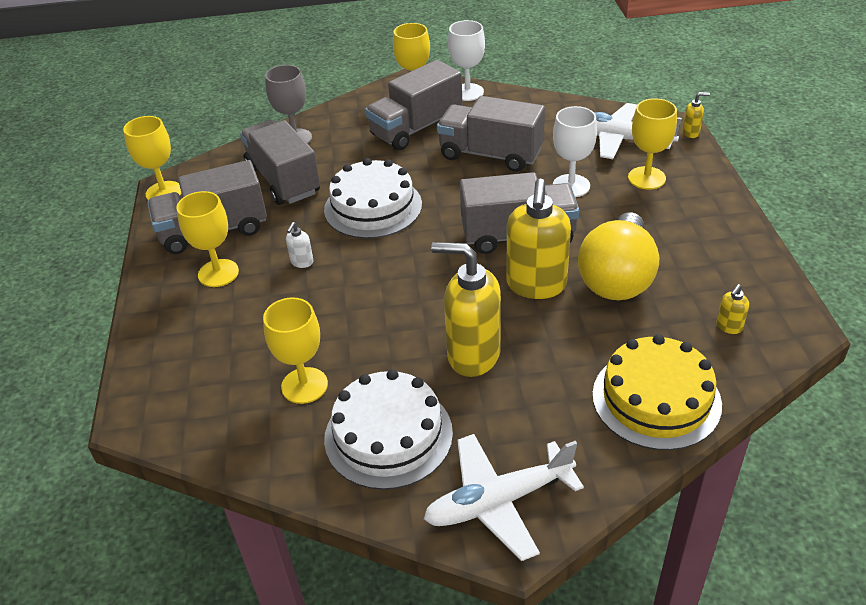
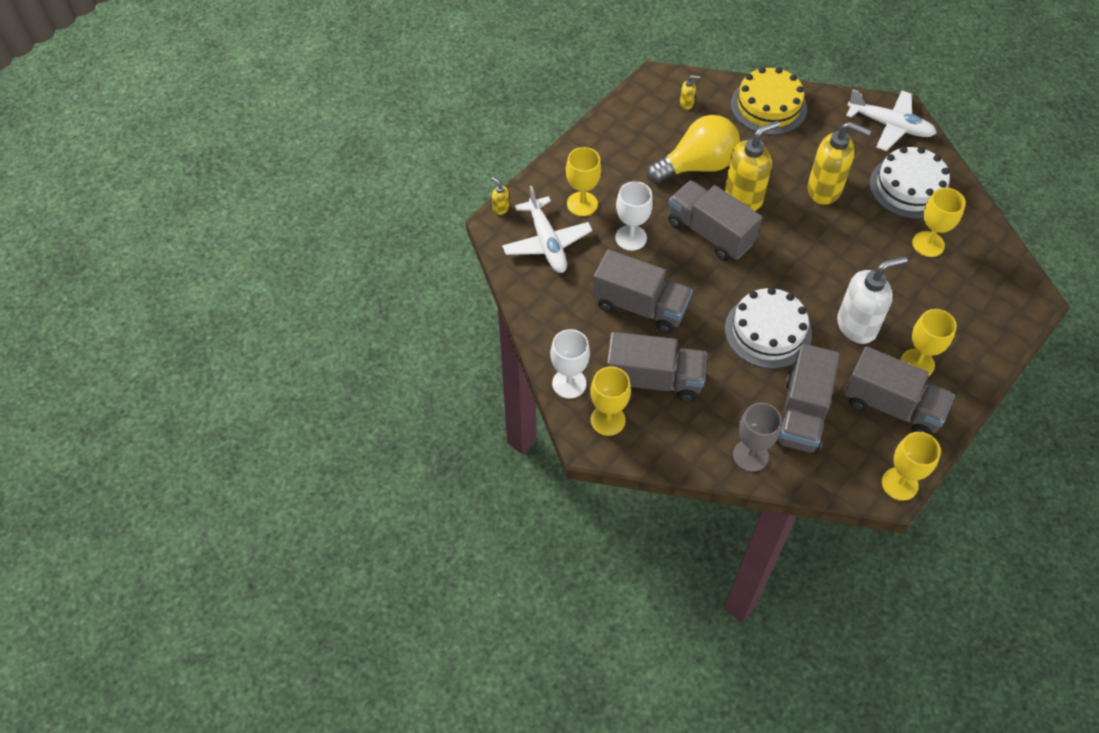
camera: 135 degrees left, 15 degrees up
white soap dispenser [286,222,313,268] -> white soap dispenser [837,256,907,344], size x2.39
yellow soap dispenser [431,242,501,377] -> yellow soap dispenser turned 45 degrees counterclockwise [807,122,871,205]
grey truck [437,96,545,172] -> grey truck turned 45 degrees counterclockwise [593,250,693,334]

